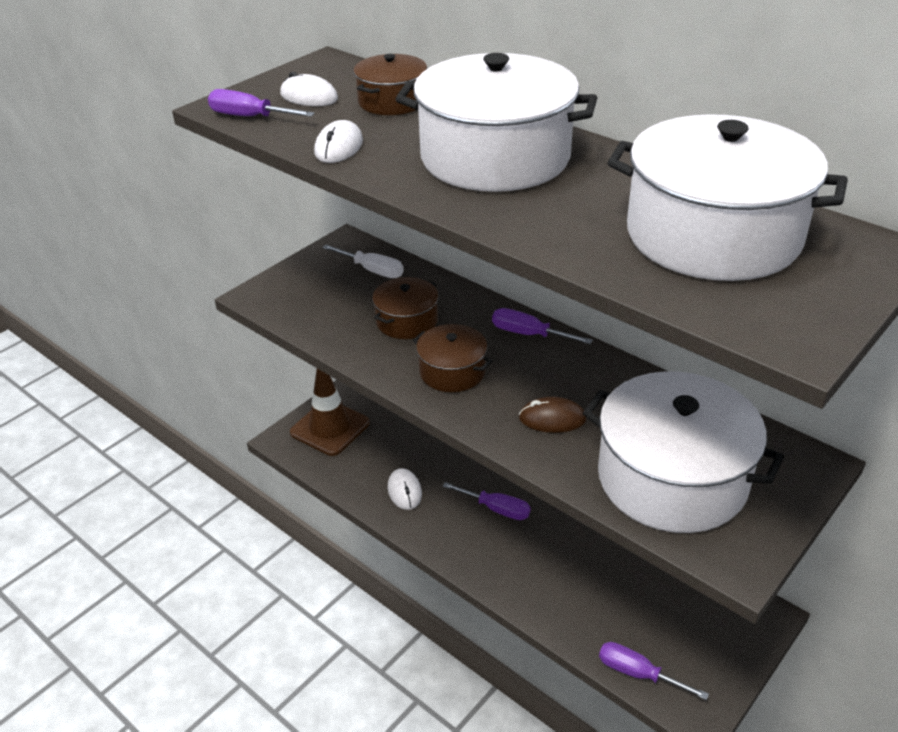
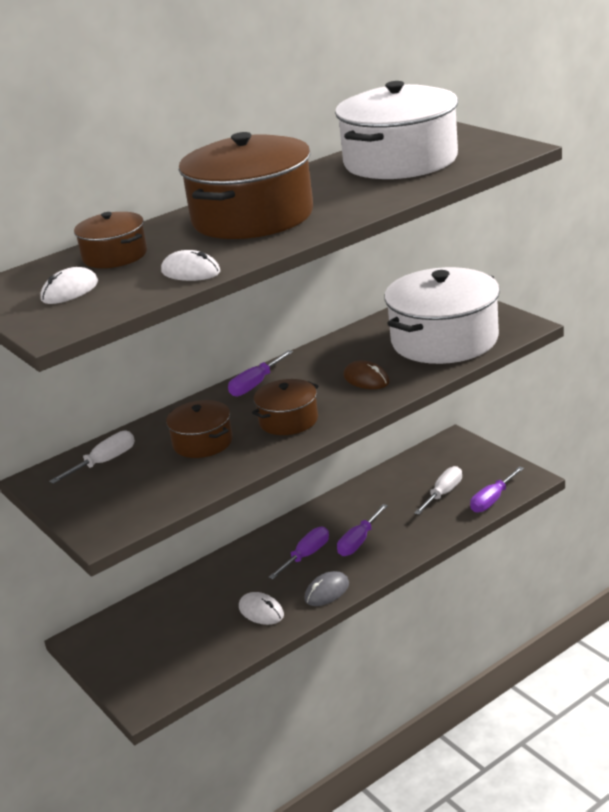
camera: 75 degrees left, 10 degrees down
purple screwdriver [208,89,315,117] -> purple screwdriver moved to [337,504,388,556]
brown traffic cone [290,369,370,456] -> none
white mouse [388,468,422,510] -> white mouse turned 45 degrees clockwise [239,592,284,625]
white pot [396,53,597,192] -> brown pot [179,132,314,239]
brown mouse [519,397,587,433] -> brown mouse turned 60 degrees counterclockwise [343,360,390,389]
none -> grey mouse [304,571,349,606]
none -> white screwdriver [414,466,462,515]

